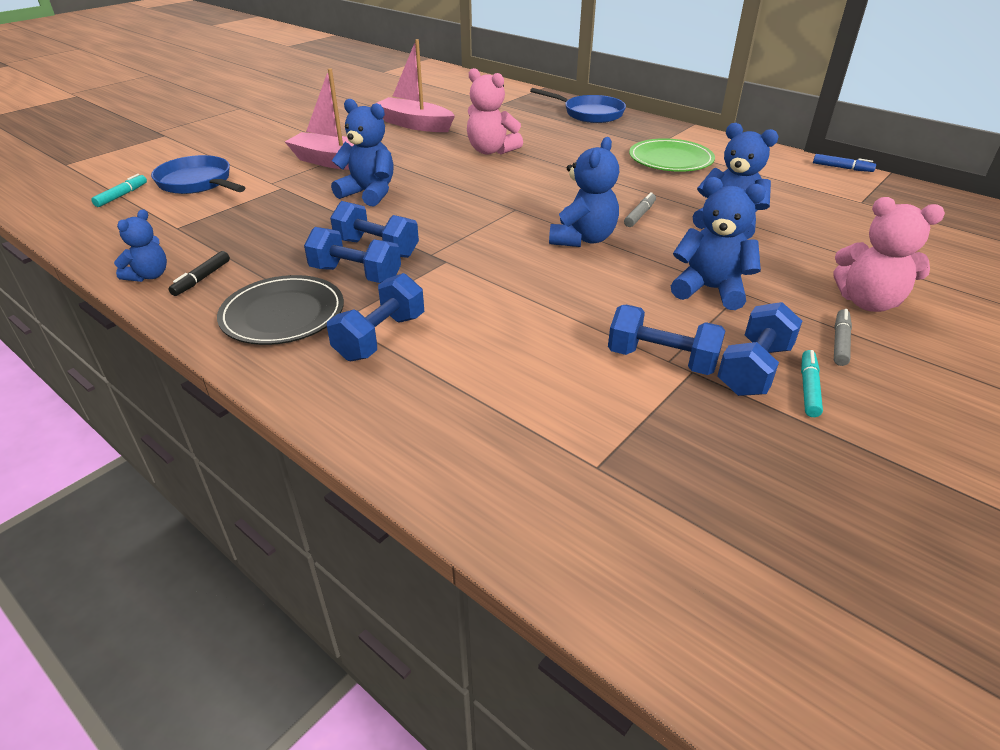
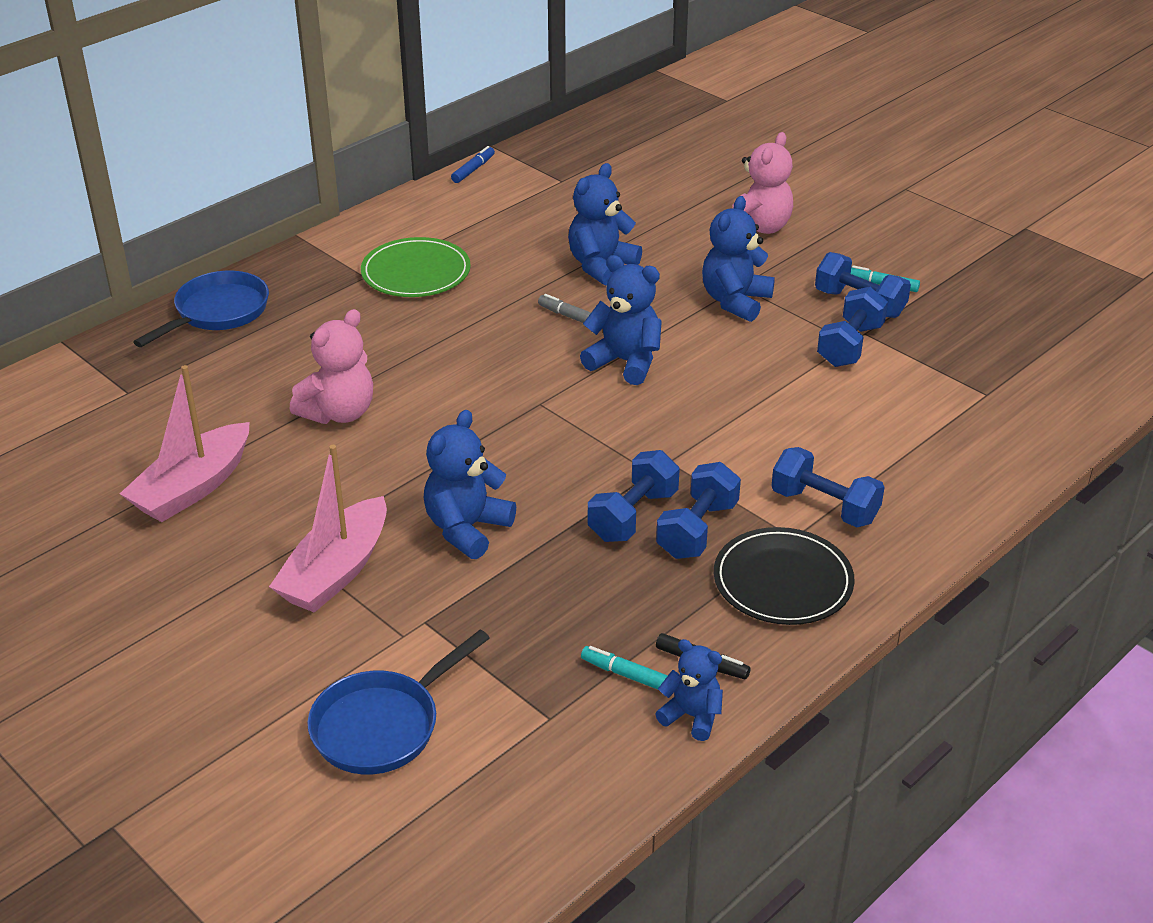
camera: 85 degrees left, 0 degrees up
turquoise marker [91,174,147,207] -> turquoise marker moved to [581,646,668,690]
grey marker [834,309,852,366] -> none

